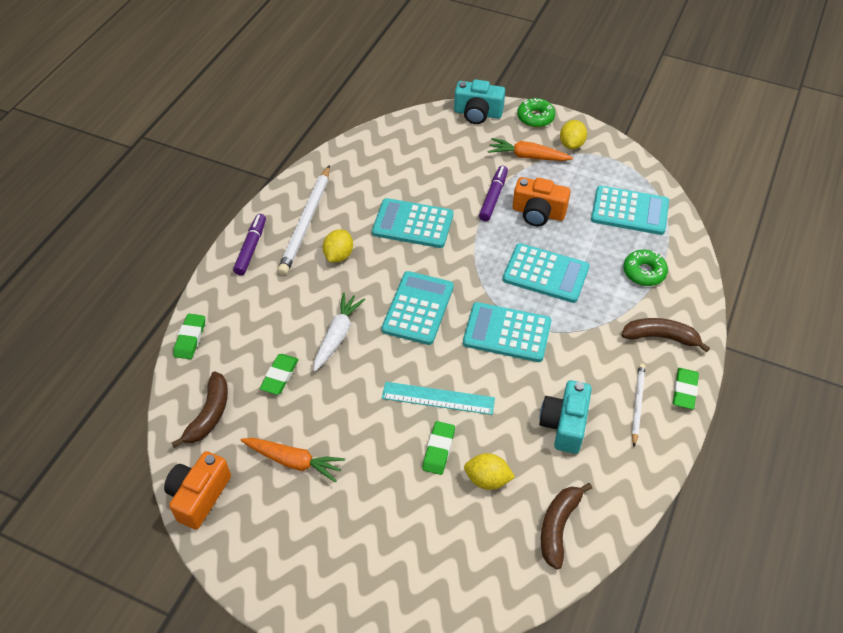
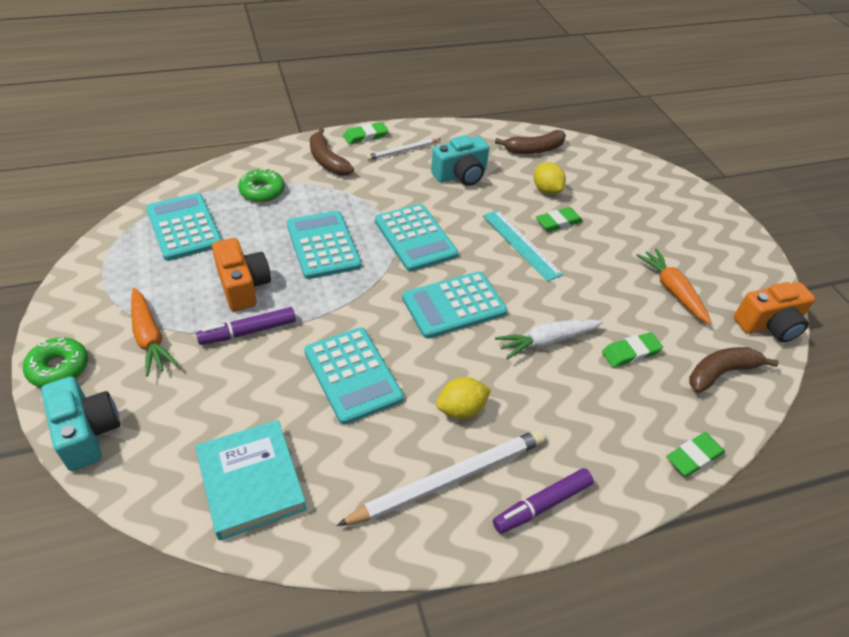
camera: 135 degrees left, 5 degrees down
yellow lemon [560,120,587,149] -> none
none -> turquoise book [195,420,307,541]

